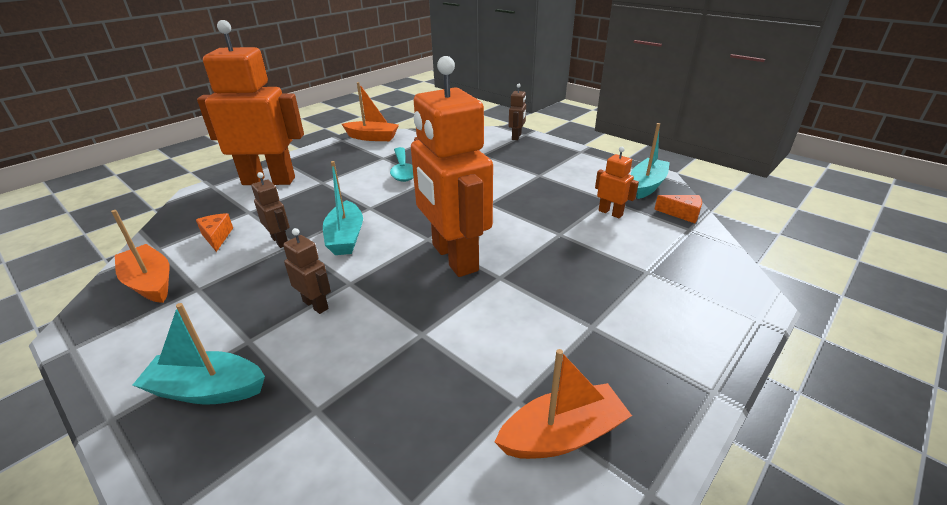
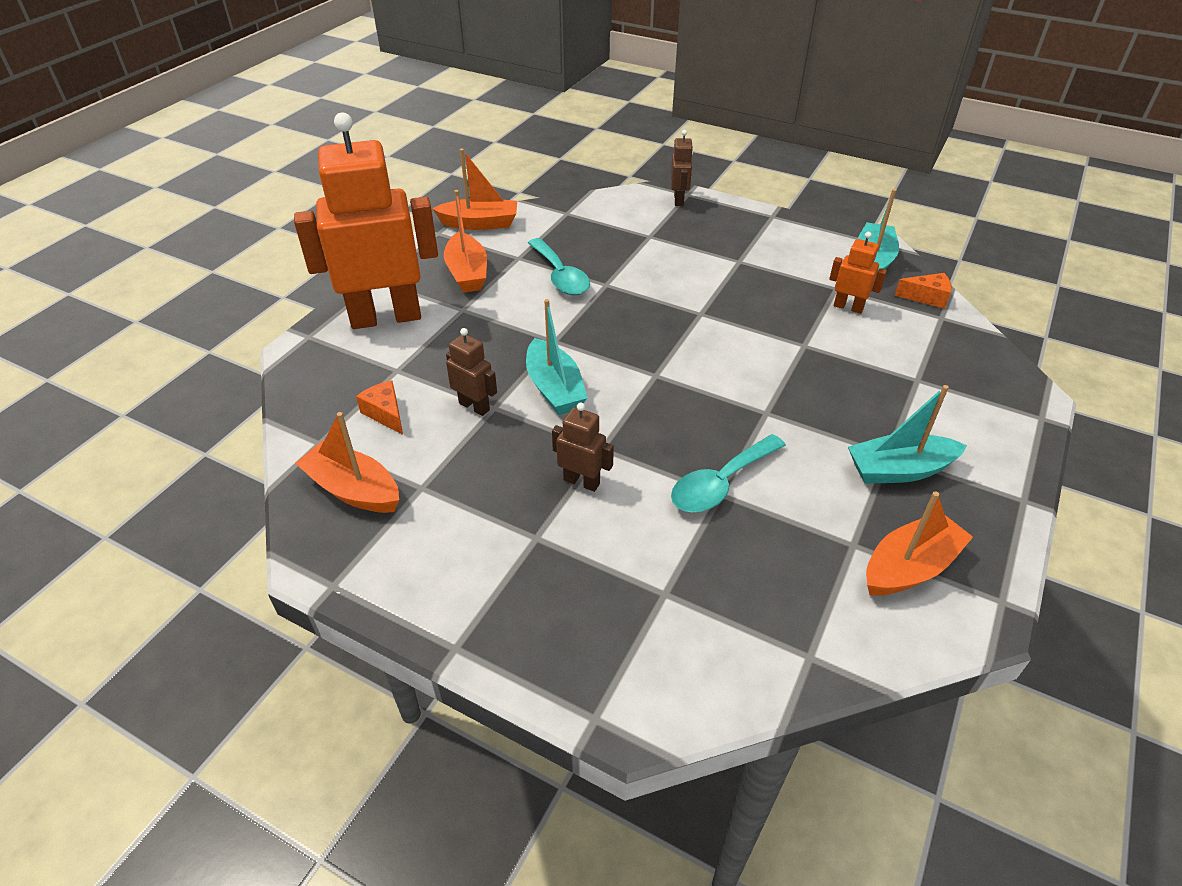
camera: 15 degrees left, 10 degrees up
turquoise boat [133,303,265,405] -> turquoise boat moved to [848,385,967,484]
orange robot [411,56,493,277] -> none
none -> orange boat [444,190,487,292]
none -> turquoise spoon [671,434,786,512]

